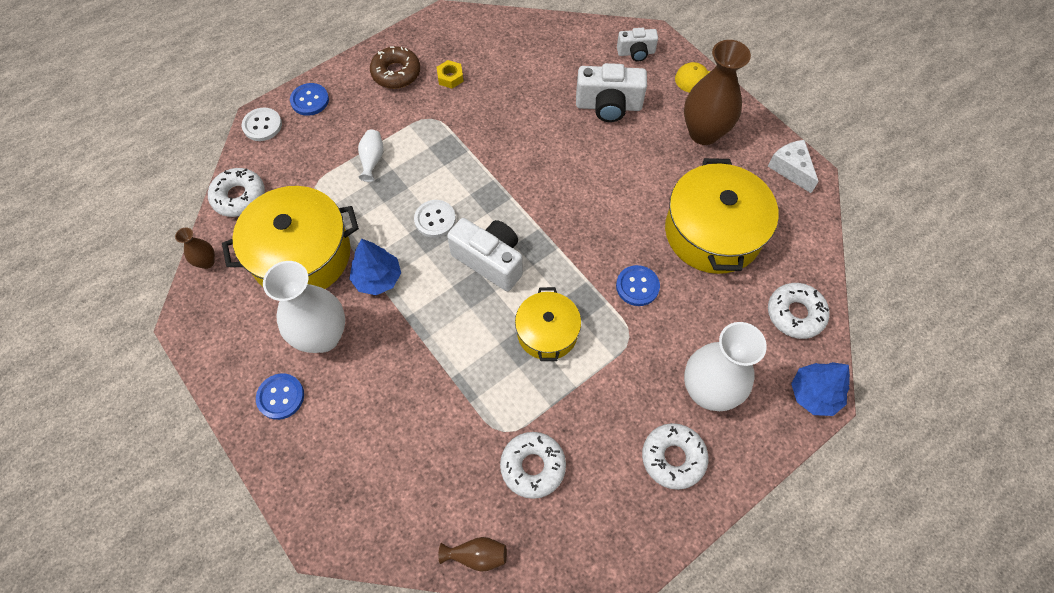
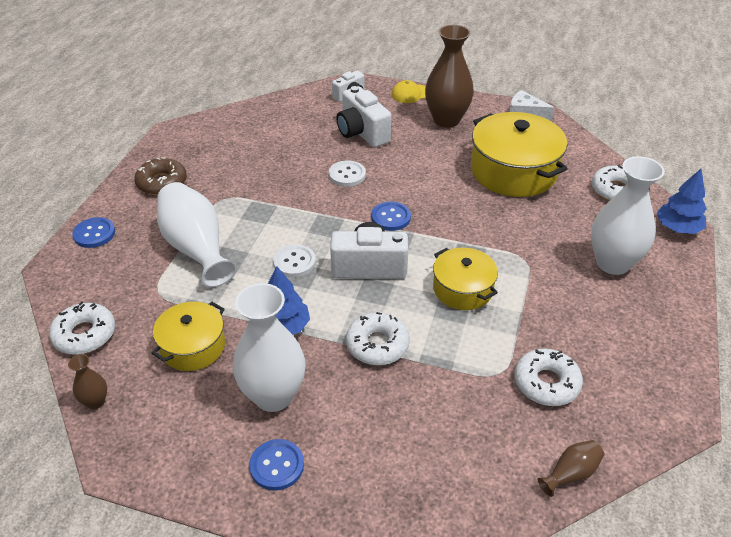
camera: 35 degrees left, 20 degrees down
yellow pot [222,186,359,289] -> yellow pot [152,302,225,371], size x0.58
white button [242,108,282,141] -> white button moved to [329,160,366,187]
white vase [358,130,384,182] -> white vase [157,182,237,288], size x2.20
yellow nut [437,60,464,88] -> none
white camera [576,63,647,122] -> white camera turned 90 degrees clockwise [336,86,391,147]
blue button [616,265,660,306] -> blue button moved to [371,202,411,231]
white donut [642,423,708,490] -> white donut moved to [346,312,410,365]

